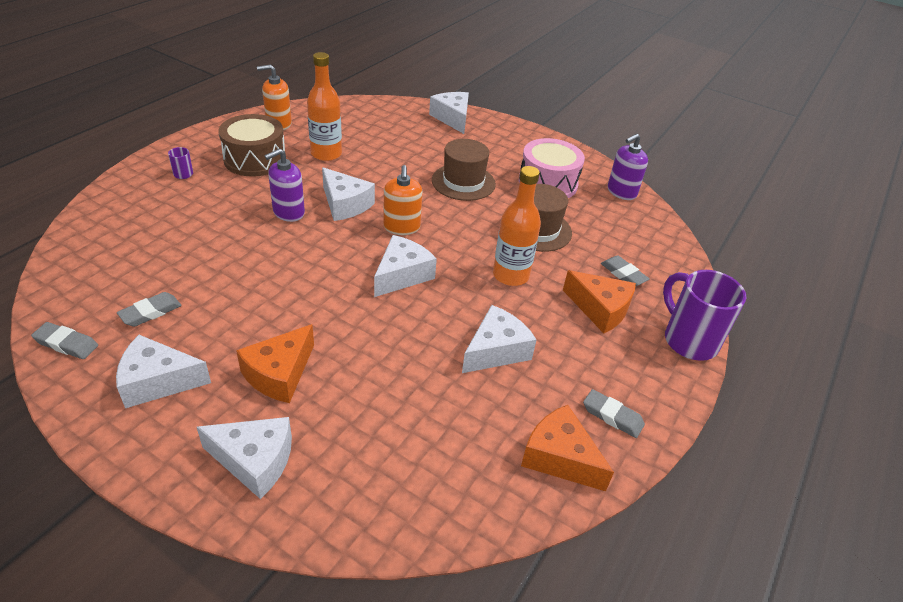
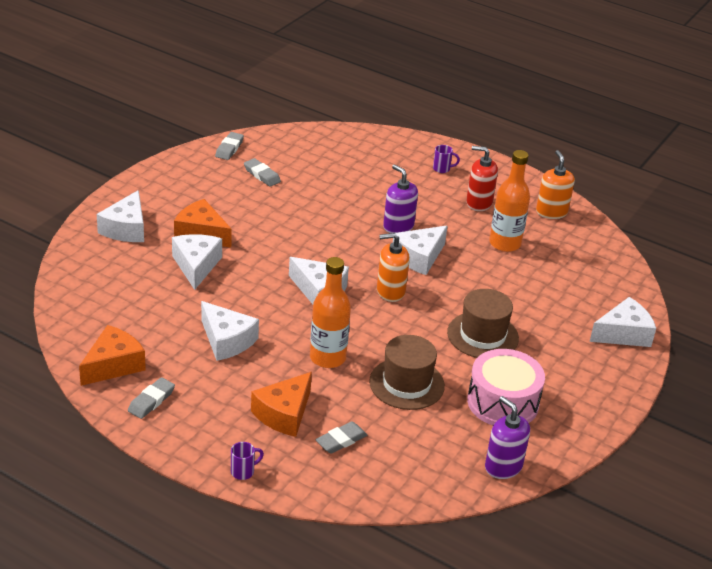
camera: 90 degrees right, 5 degrees down
white cheese [116,335,211,408] -> white cheese moved to [172,234,222,290]
brown drum [218,114,286,177] -> red soap dispenser [466,146,498,211]
purple mug [663,270,746,361] -> purple mug [231,442,264,480], size x0.42

